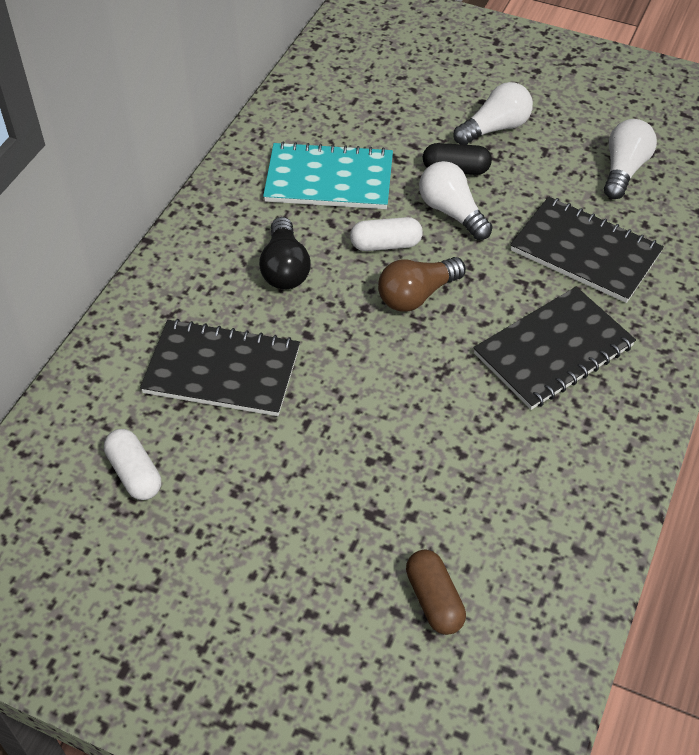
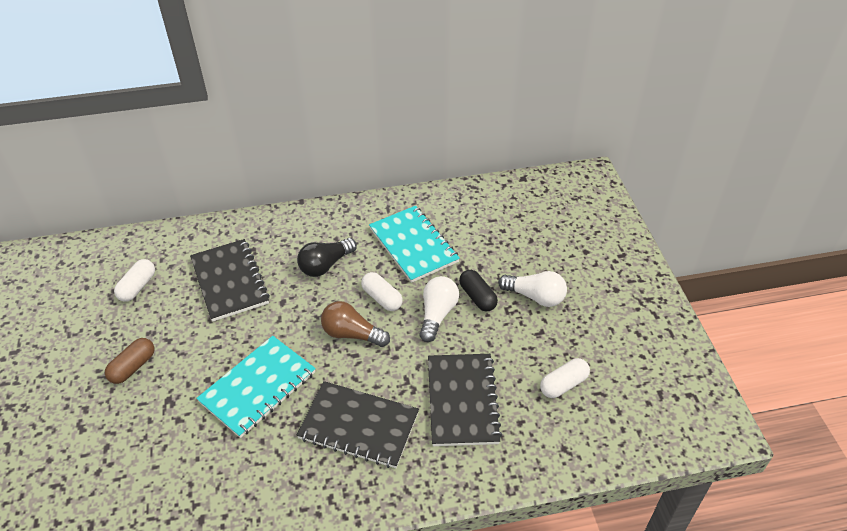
camera: 55 degrees right, 5 degrees down
brown capsule [406,549,466,635] -> brown capsule moved to [105,338,154,384]
white light bulb [604,119,657,199] -> white capsule [540,358,590,398]
none -> turquoise notebook [196,336,316,438]

